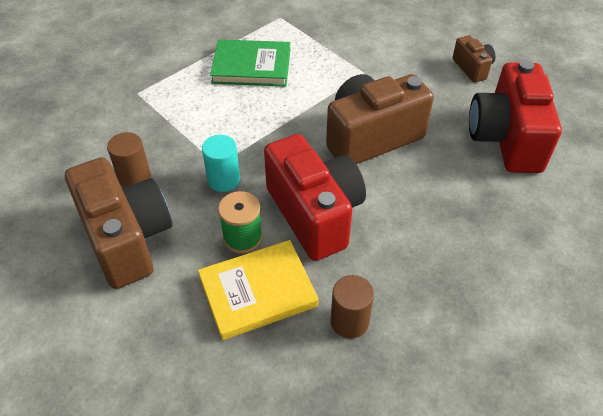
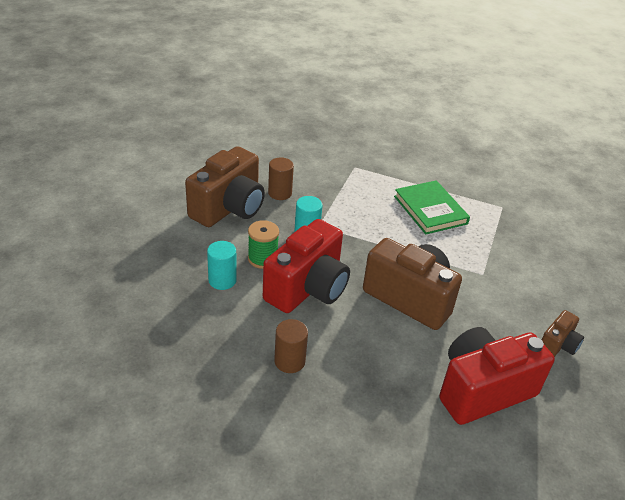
camera: 60 degrees right, 10 degrees down
yellow book [198,240,319,340] -> turquoise cylinder [207,241,237,290]
brown cylinder [330,275,374,339] -> brown cylinder moved to [274,319,308,373]

